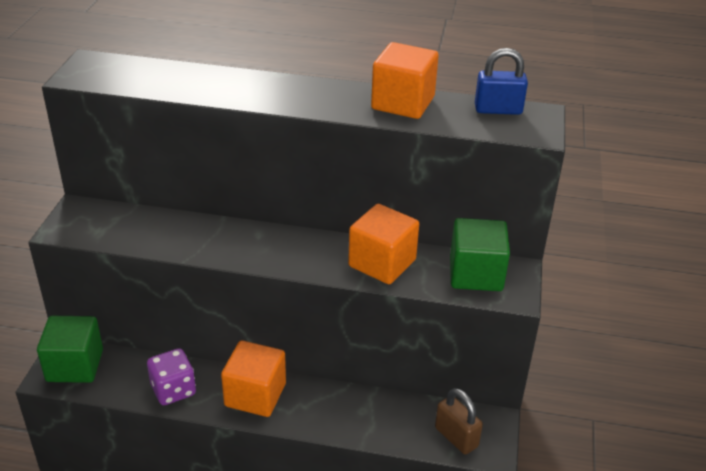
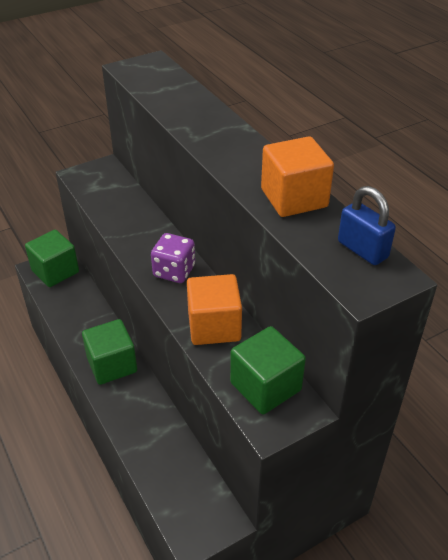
camera: 50 degrees right, 5 degrees up
purple dice [147,348,196,405] -> purple dice moved to [151,233,195,283]
orange cube [221,340,286,417] -> green cube [82,319,137,385]
brown padlock [435,388,483,455] -> none

